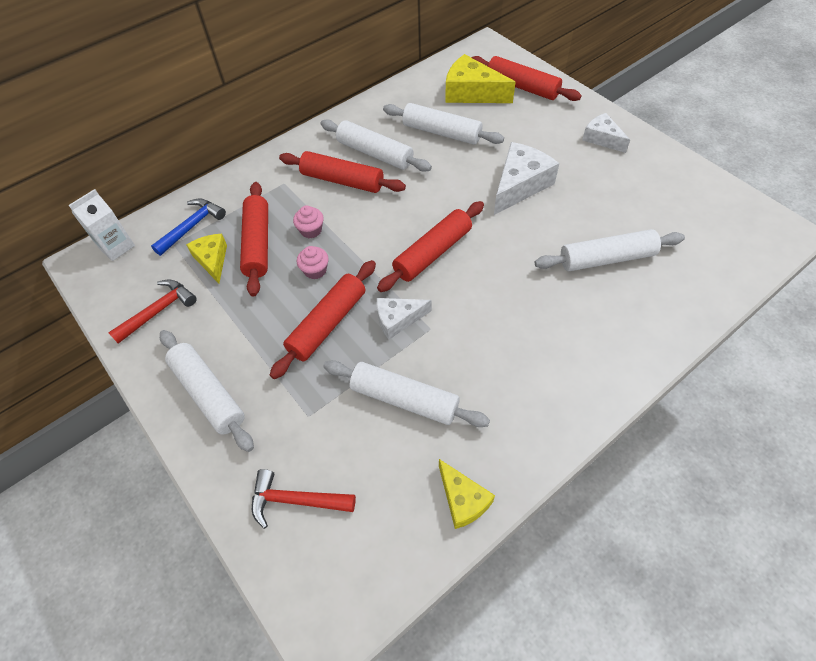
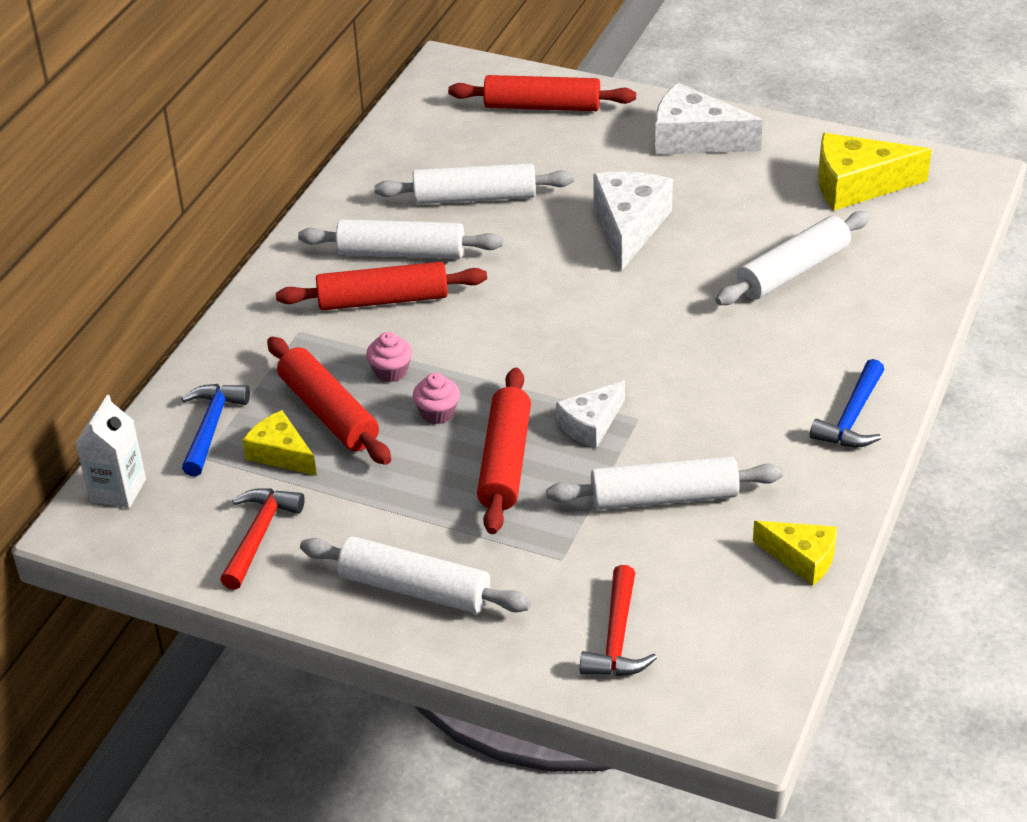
camera: 30 degrees left, 15 degrees down
red hammer [252,469,356,529] -> red hammer turned 60 degrees counterclockwise [580,565,657,676]
red rolling pin [377,201,484,292] -> none
yellow cheese [445,54,516,103] -> yellow cheese moved to [818,133,932,210]
white cheese [582,113,630,153] -> white cheese [655,83,763,155], size x1.62
none -> blue hammer [810,359,885,448]

